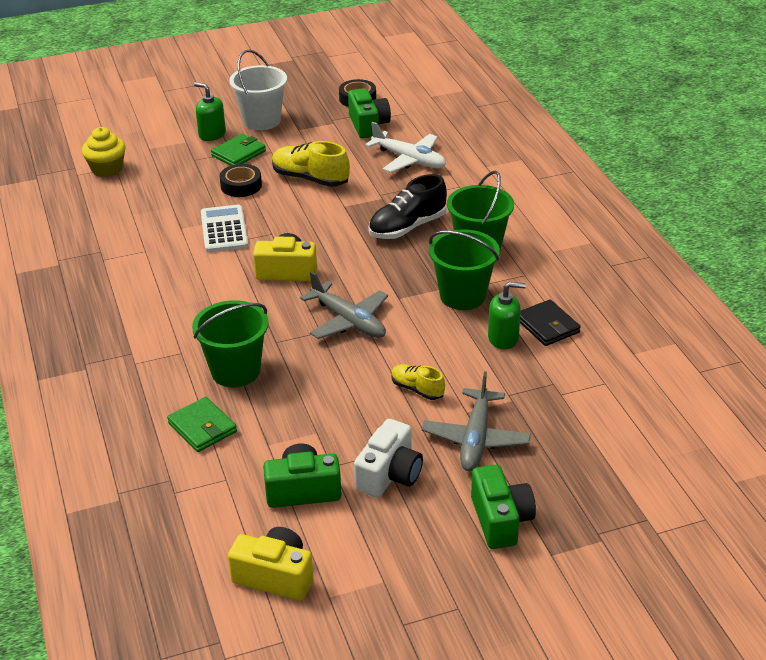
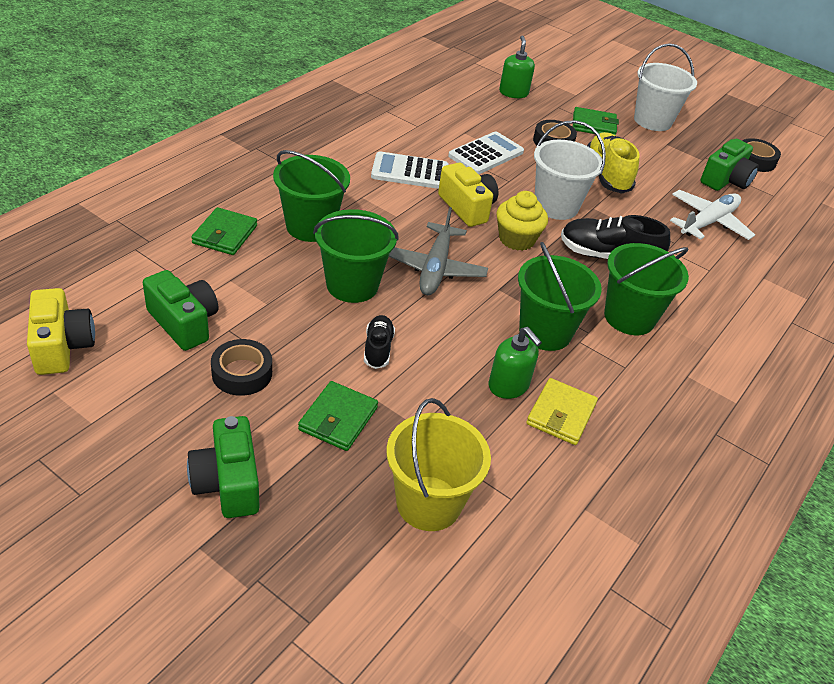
camera: 50 degrees right, 5 degrees up
yellow cupcake [82,127,126,177] -> yellow cupcake moved to [496,191,548,251]
green soap dispenser [194,82,226,141] -> green soap dispenser moved to [499,35,535,98]
white camera [354,419,423,498] -> black tape [211,339,272,396]
white plane [365,122,446,173] -> white plane turned 135 degrees counterclockwise [670,190,755,240]
yellow shoe [391,364,445,400] -> black shoe [364,315,395,369]
grey plane [422,371,531,471] -> green wallet [298,381,378,451]
green camera [471,465,536,549] -> green camera turned 120 degrees clockwise [187,416,260,518]
black wallet [520,299,581,346] -> yellow wallet [526,378,598,445]
none -> green bucket [313,209,399,303]
none -> white calculator [371,151,449,189]
none -> yellow bucket [386,398,491,531]
none -> white bucket [534,120,606,220]

